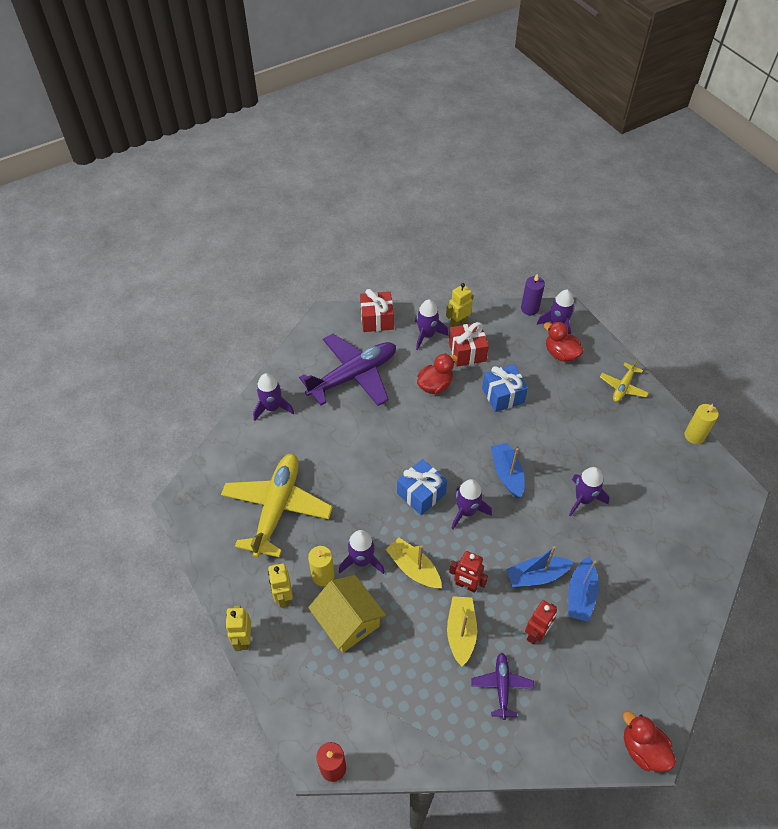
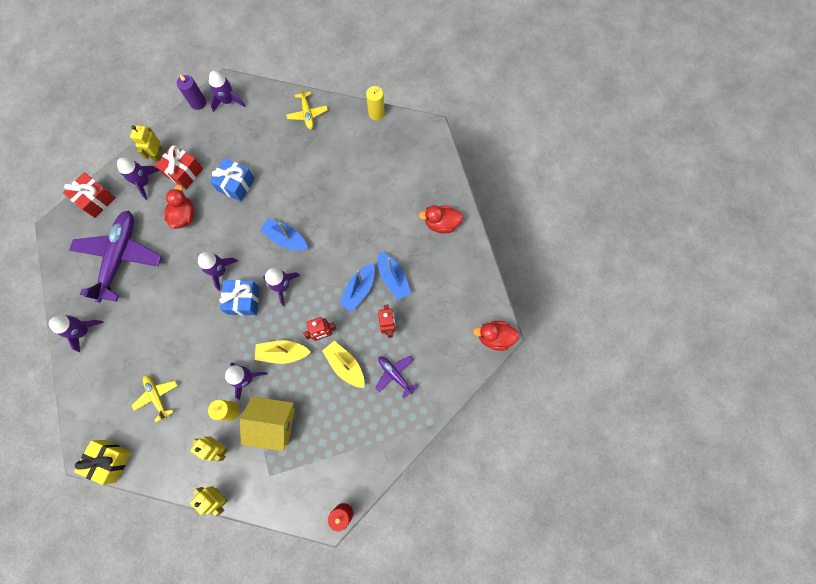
camera: 45 degrees left, 20 degrees up
yellow plane [221,454,333,558] -> yellow plane [132,375,178,422], size x0.49
red duck [544,322,584,362] -> red duck moved to [418,205,463,233]
purple rocket [569,467,610,517] -> purple rocket moved to [198,252,238,291]
none -> yellow gift [74,440,132,485]

